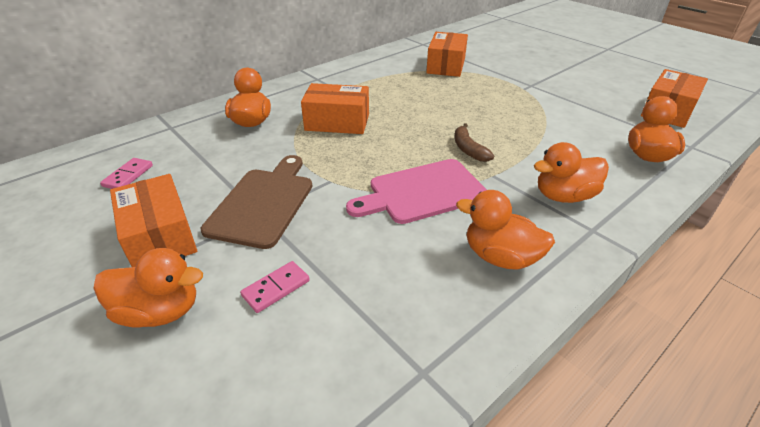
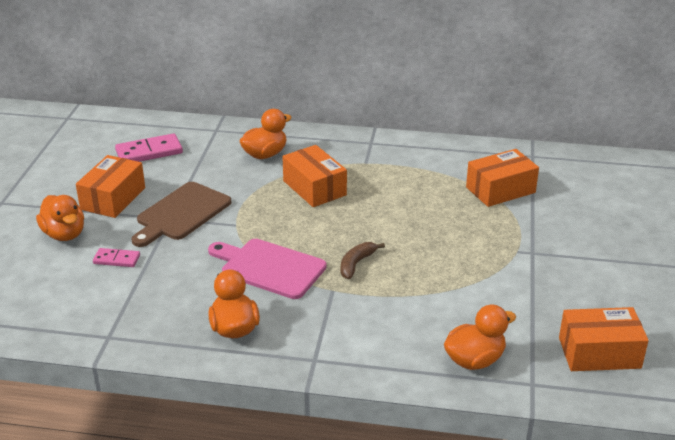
camera: 50 degrees right, 5 degrees down
pink domino [100,158,153,189] -> pink domino [115,133,183,162], size x1.69
brown cutting board [201,155,312,249] -> brown cutting board turned 150 degrees clockwise [131,182,231,247]
orange duck [534,142,609,203] -> none

